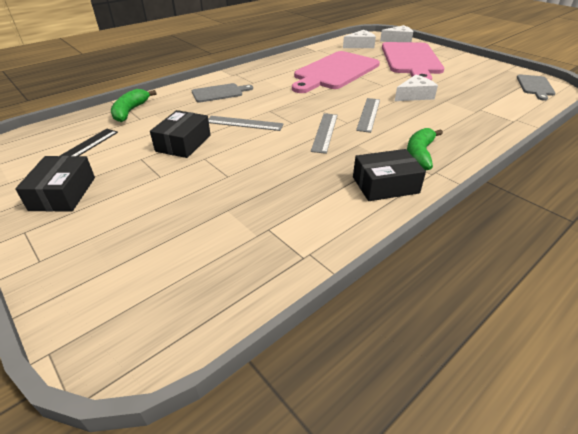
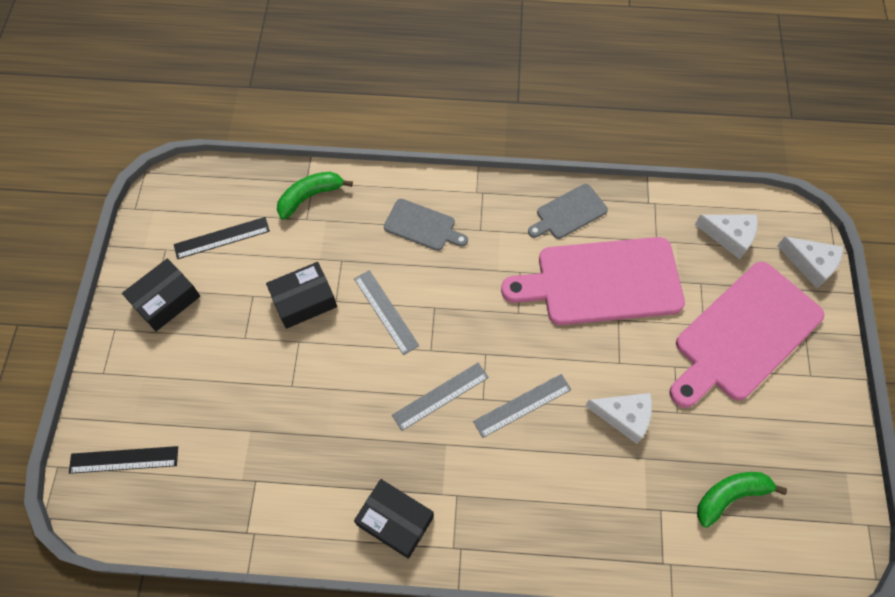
camera: 45 degrees right, 25 degrees up
green banana [407,128,443,171] -> green banana moved to [697,472,787,528]
grey cutting board [517,74,556,101] -> grey cutting board moved to [528,184,608,239]
none -> black ruler [69,446,178,474]

